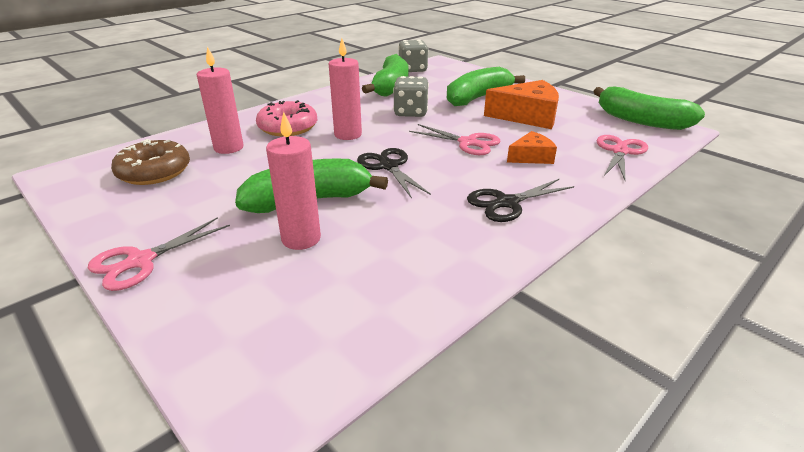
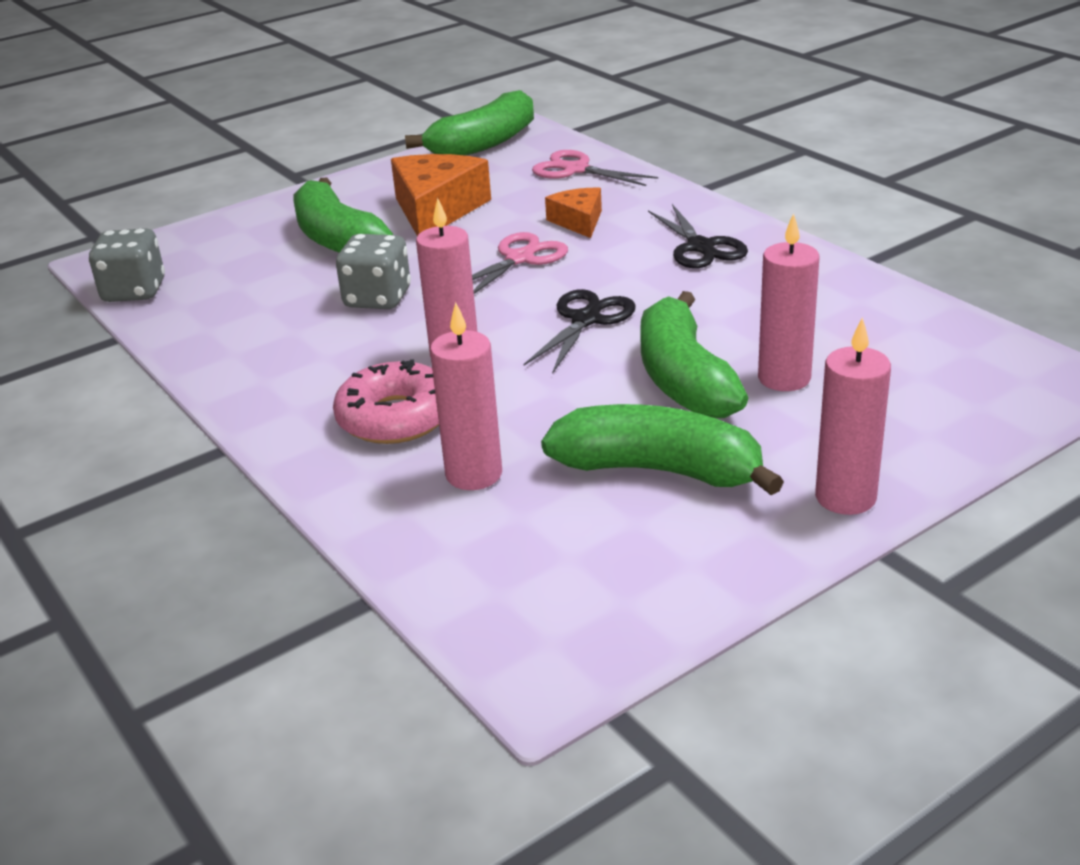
camera: 80 degrees left, 0 degrees up
pink scissors [88,217,230,291] -> pink candle [815,317,891,515]
brown donut [111,139,190,185] -> none
black scissors [357,148,431,199] -> black scissors turned 135 degrees clockwise [524,289,636,374]
green banana [362,54,409,97] -> green banana moved to [541,404,784,495]

